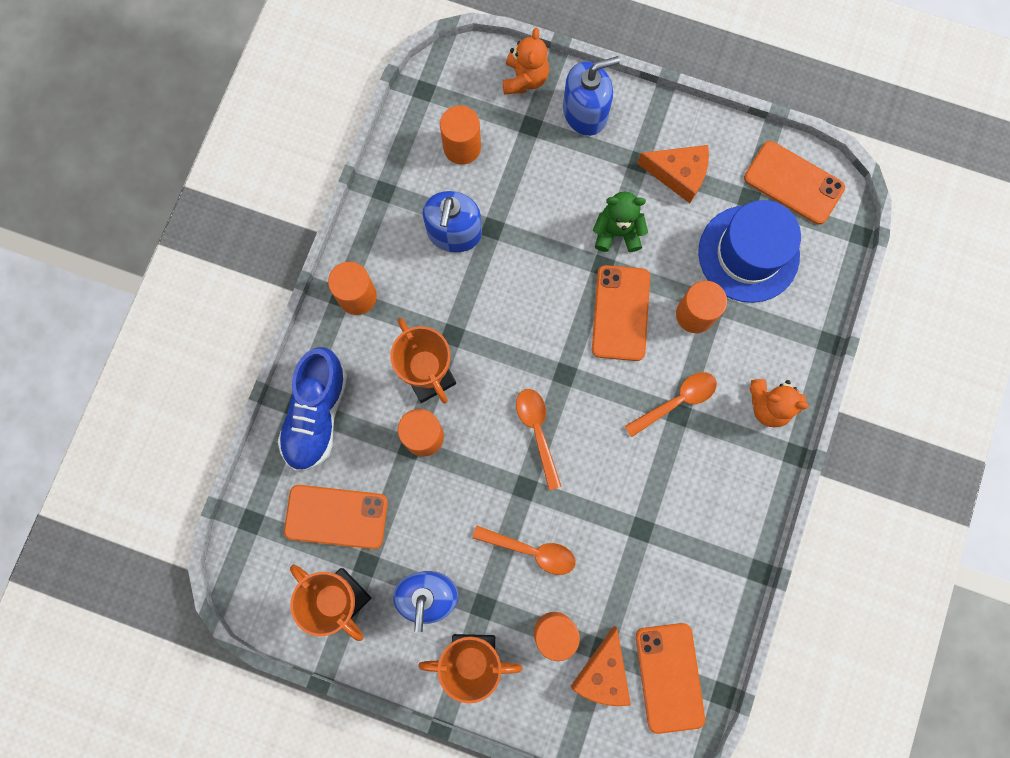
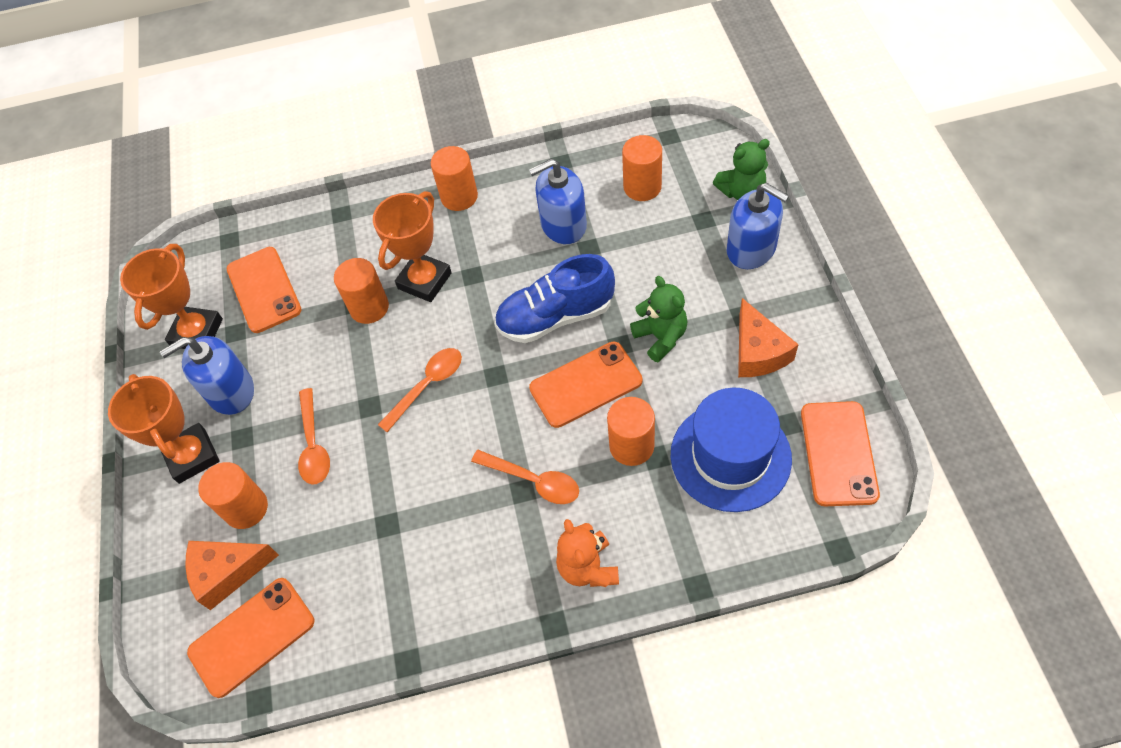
camera: 65 degrees right, 20 degrees down
blue shoe [278,347,347,471] -> blue shoe moved to [495,254,615,343]
orange teddy bear [503,28,549,94] -> green teddy bear [713,139,770,200]

